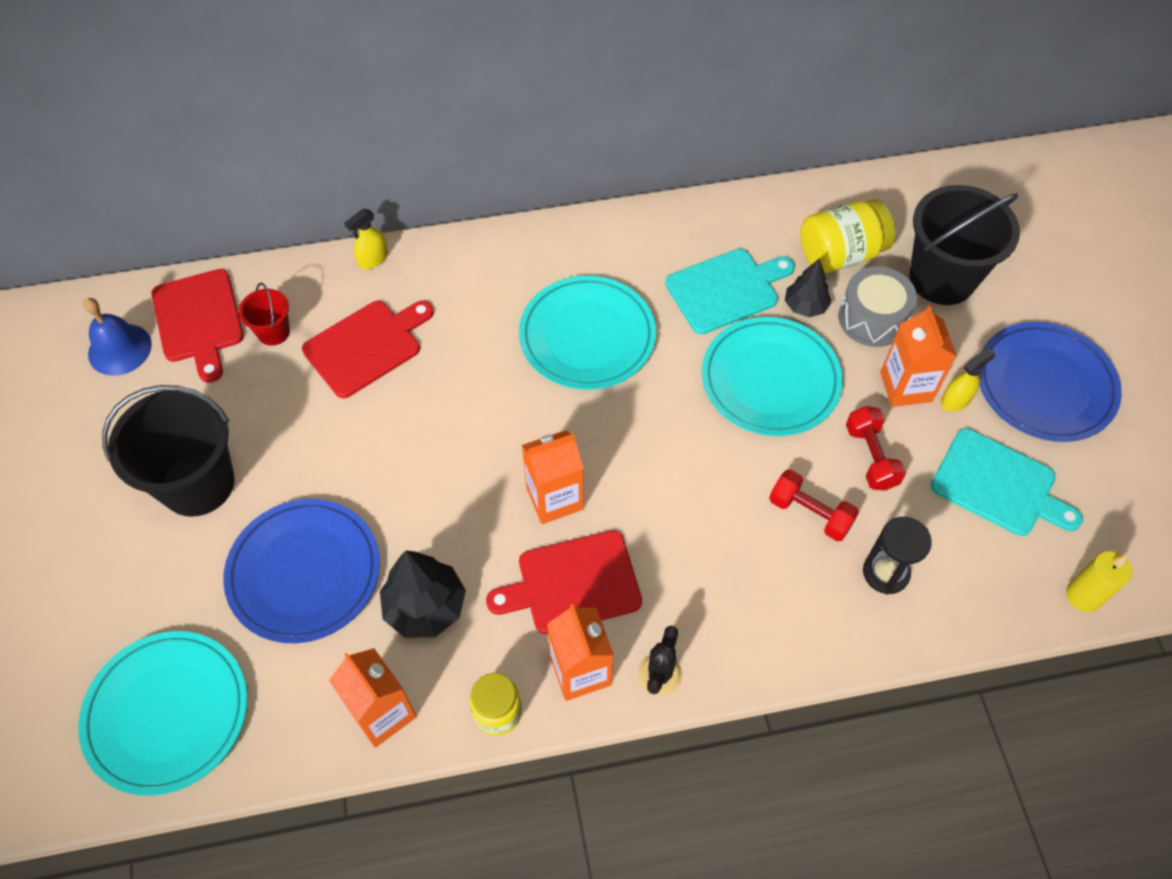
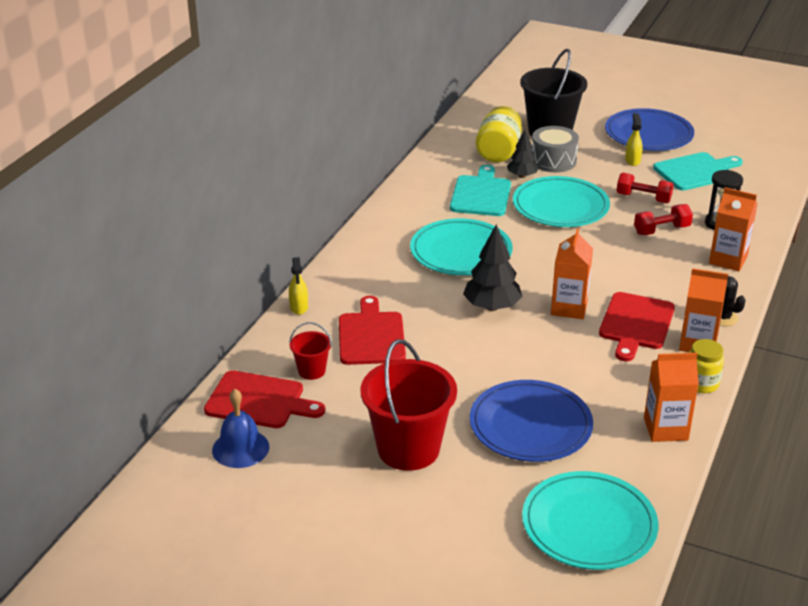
camera: 55 degrees left, 25 degrees down
black bucket [102,385,235,517] -> red bucket [360,339,457,471]
black tree [380,551,466,638] -> black tree moved to [463,224,523,311]
orange carton [880,305,957,407] -> orange carton moved to [709,187,757,271]
yellow candle [1066,551,1132,612] -> none

